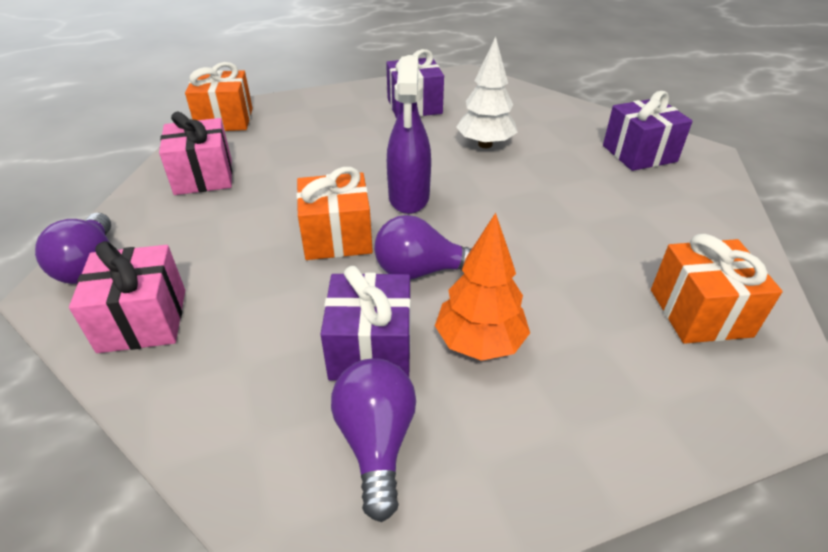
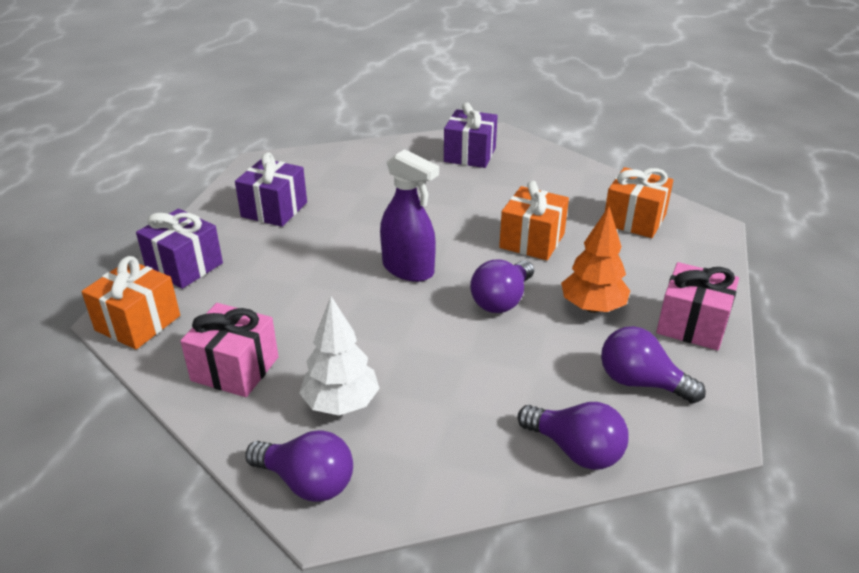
camera: 55 degrees left, 5 degrees down
pink gift [69,241,185,353] -> pink gift moved to [656,262,739,350]
orange gift [296,167,373,260] -> orange gift moved to [499,181,569,261]
purple gift [320,266,411,381] -> purple gift moved to [136,209,223,289]
white tree [456,37,517,148] -> white tree moved to [299,297,380,415]
none -> purple light bulb [518,402,629,470]

